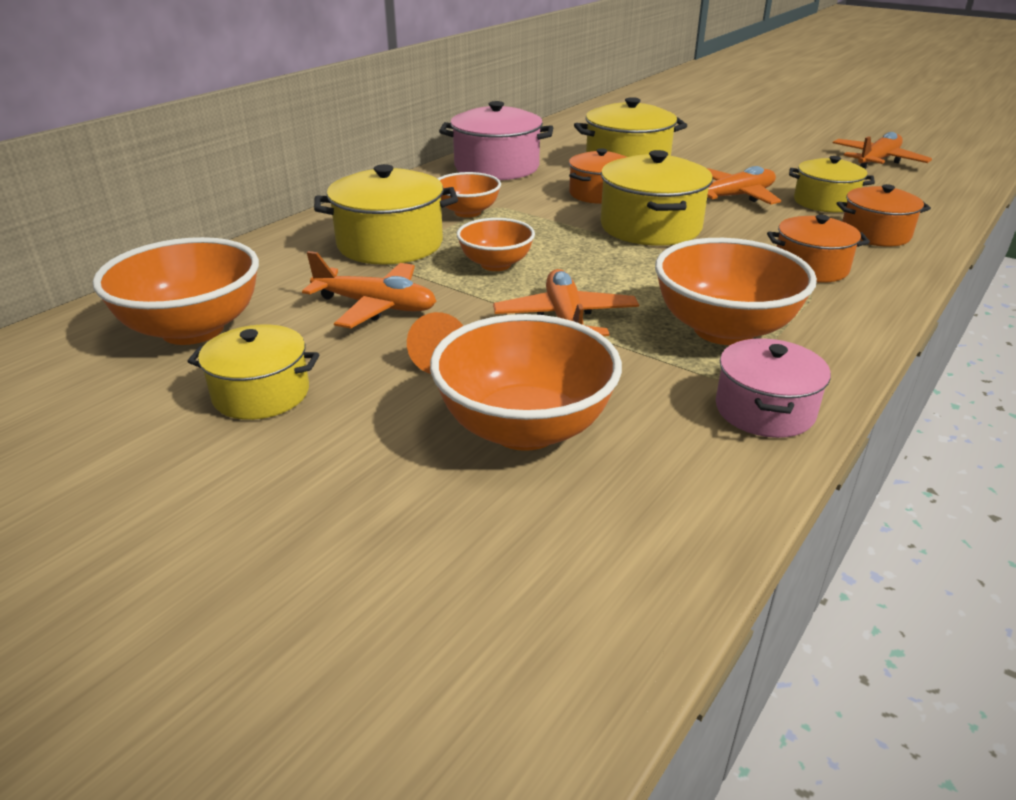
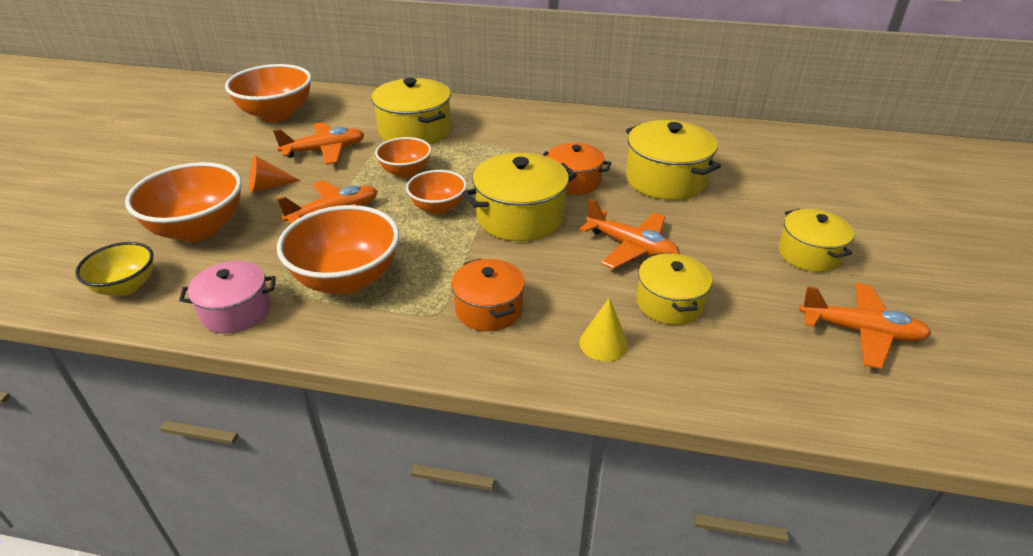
camera: 65 degrees right, 5 degrees up
yellow pot [187,325,319,420] -> yellow pot moved to [778,209,854,272]
orange plane [302,251,436,329] -> orange plane turned 105 degrees counterclockwise [273,122,365,164]
orange bowl [438,172,501,218] -> orange bowl moved to [406,170,467,215]
pink pot [439,101,553,180] -> none
orange pot [836,184,931,247] -> yellow cone [579,298,629,361]
none -> yellow bowl [75,242,153,296]

